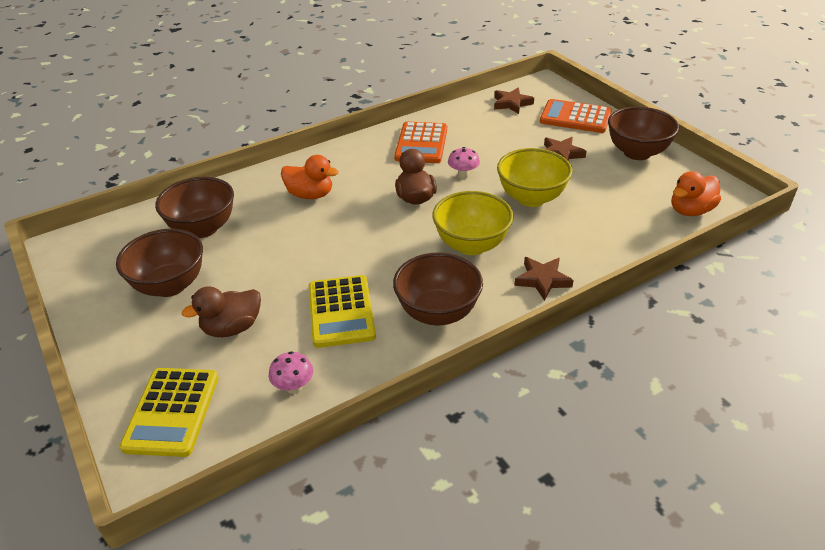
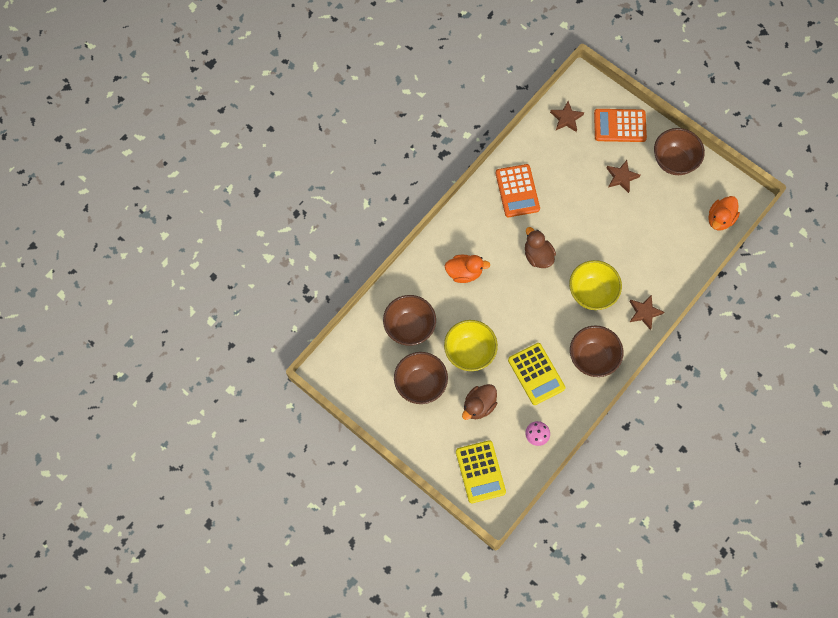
camera: 20 degrees left, 30 degrees up
pink mushroom [448,147,480,179] -> none
yellow bowl [497,148,572,207] -> yellow bowl moved to [444,320,498,371]

